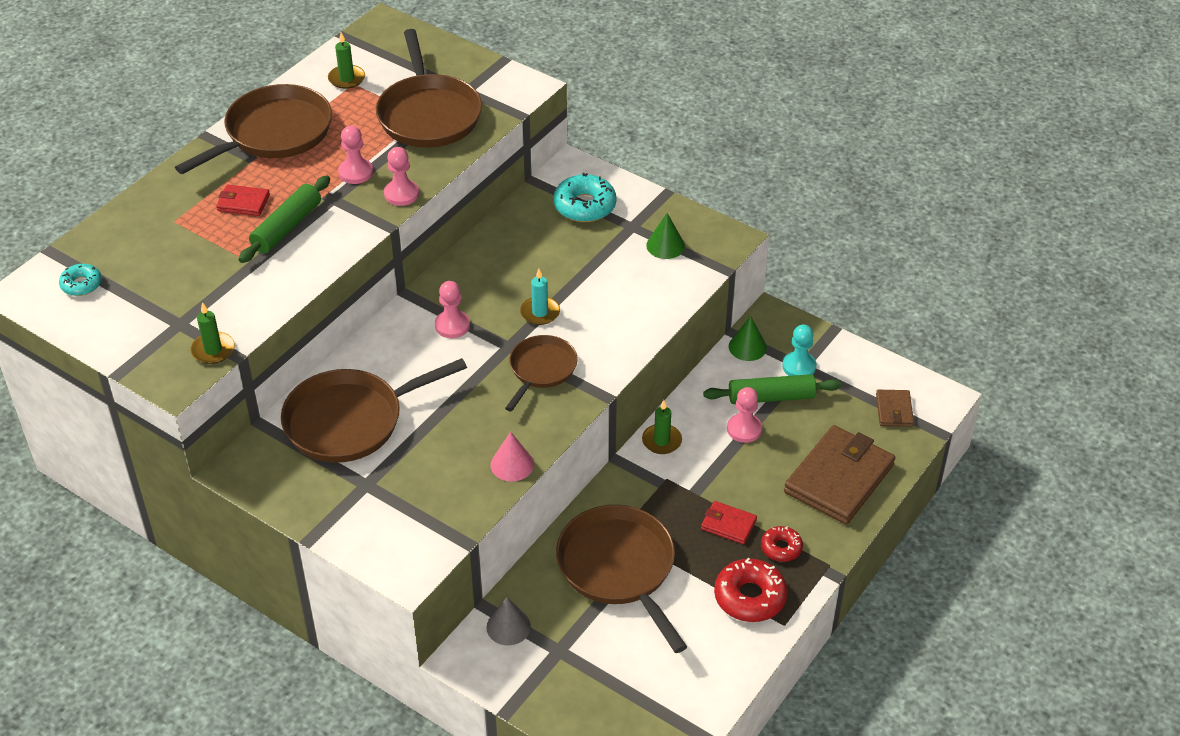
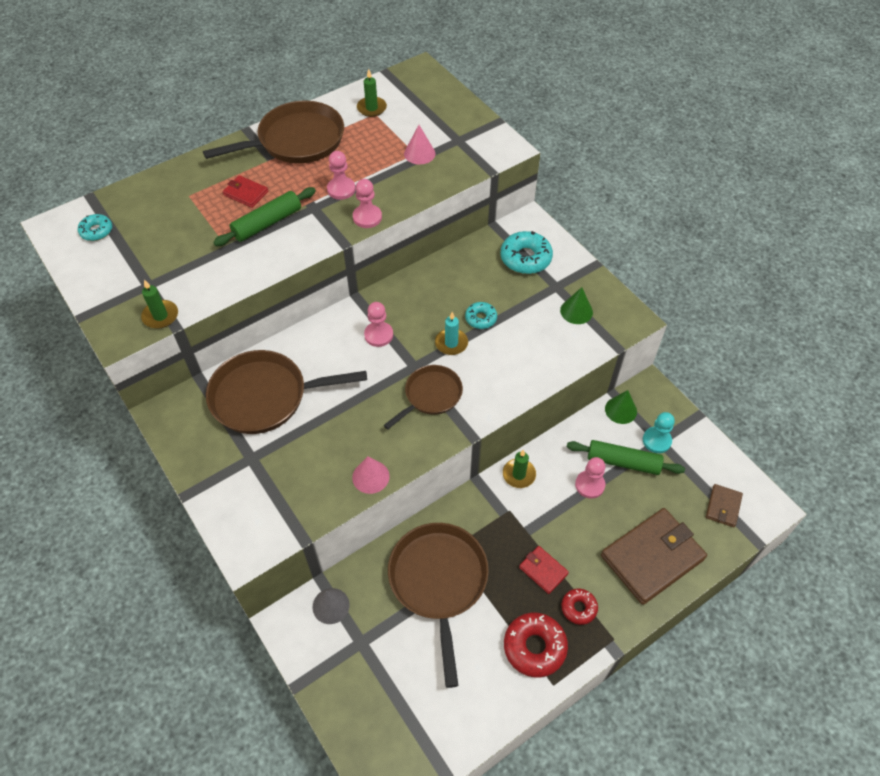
camera: 20 degrees right, 10 degrees up
brown pan [376,29,482,148] -> pink cone [404,125,435,165]
none -> turquoise donut [465,302,497,329]

